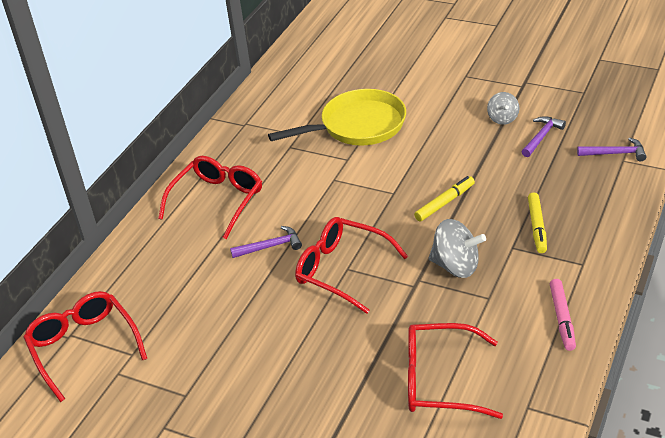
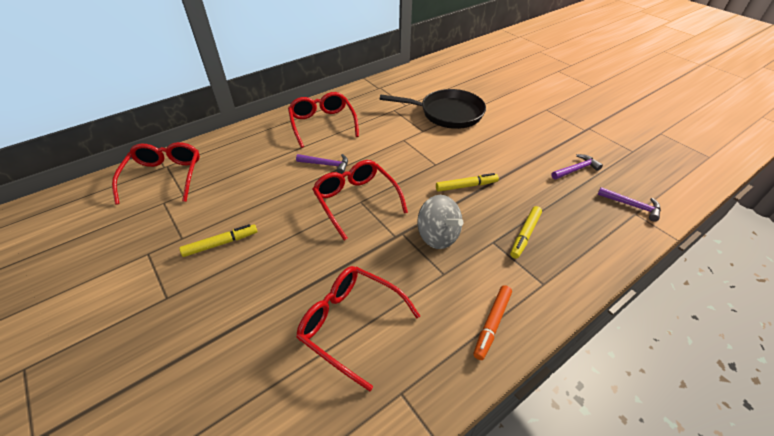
camera: 25 degrees right, 5 degrees up
red glasses [158,156,262,239] -> red glasses turned 75 degrees counterclockwise [288,92,359,148]
yellow pan [268,89,406,145] -> black pan [380,89,486,129]
grey spinning top [487,92,519,125] -> none
pink marker [550,279,576,351] -> orange marker [473,285,512,360]
none -> yellow marker [179,224,258,257]

